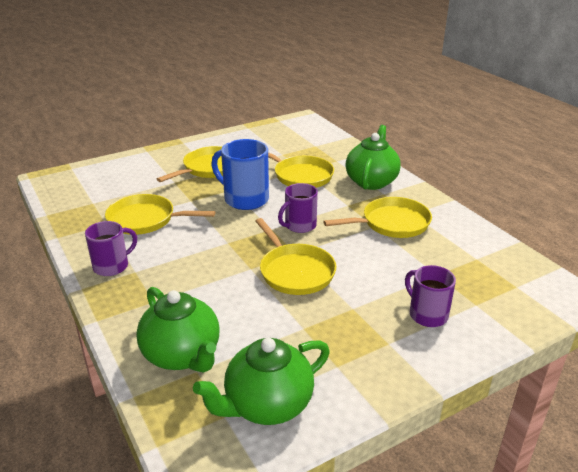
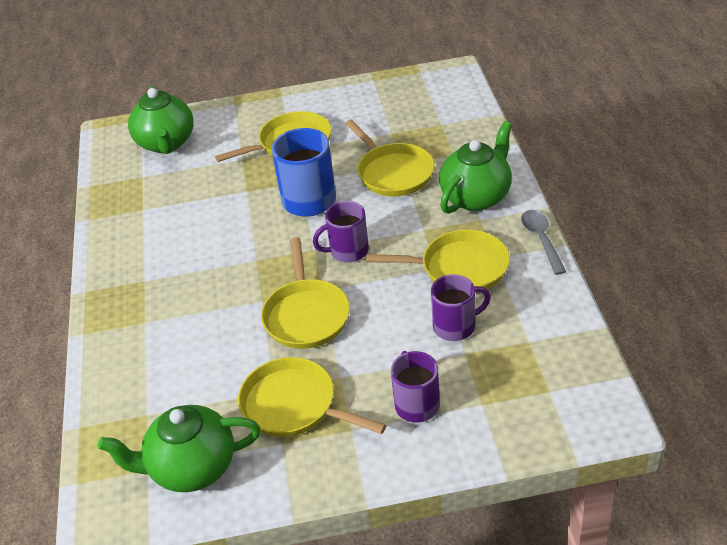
camera: 25 degrees right, 10 degrees up
purple mug [85,221,137,276] -> purple mug moved to [431,274,491,341]
yellow pan [105,194,215,235] -> yellow pan moved to [238,357,386,437]
green teapot [136,287,220,373] -> green teapot moved to [128,86,194,154]
none -> grey spoon [521,210,566,275]

